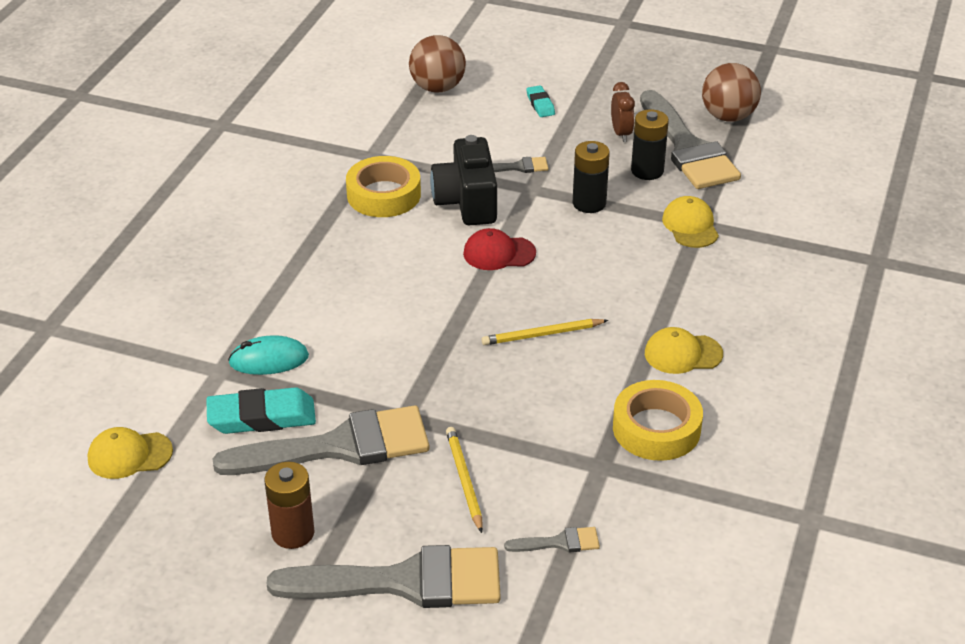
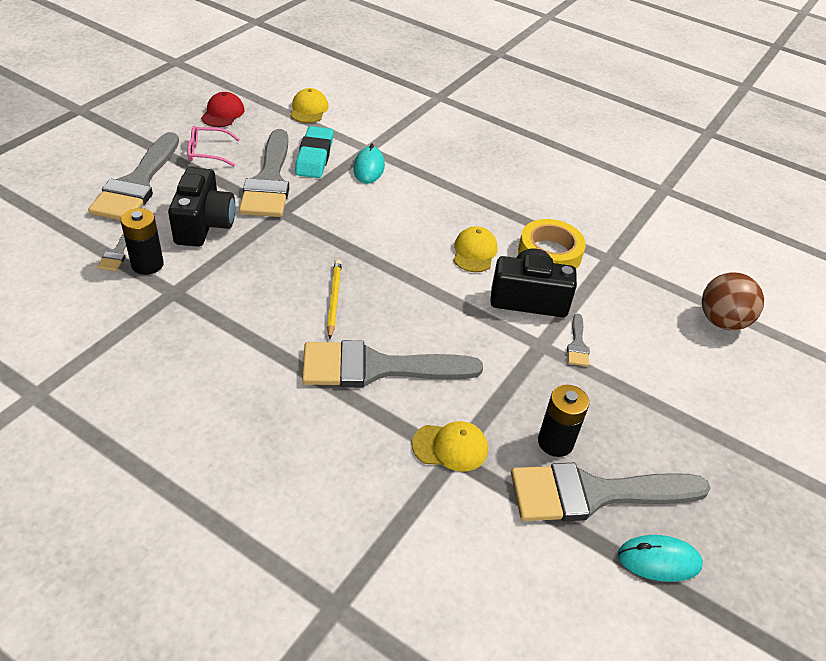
camera: 100 degrees right, 5 degrees up
brown battery [264,462,315,549] -> pink glasses [187,126,240,166]
yellow pencil [446,427,483,533] -> black camera [168,167,235,247]
red cap [463,228,536,270] -> red cap moved to [201,92,244,127]
turquoise eraser [526,85,555,117] -> none
black battery [573,141,610,213] -> black battery moved to [121,208,164,275]
brown clock [611,82,635,142] -> none
yellow tape [613,380,703,461] -> none
yellow cap [645,327,723,374] -> yellow cap moved to [454,226,497,272]
brown ball [702,63,761,122] -> turquoise mouse [618,535,703,582]
none -> grey brush [302,340,483,387]

